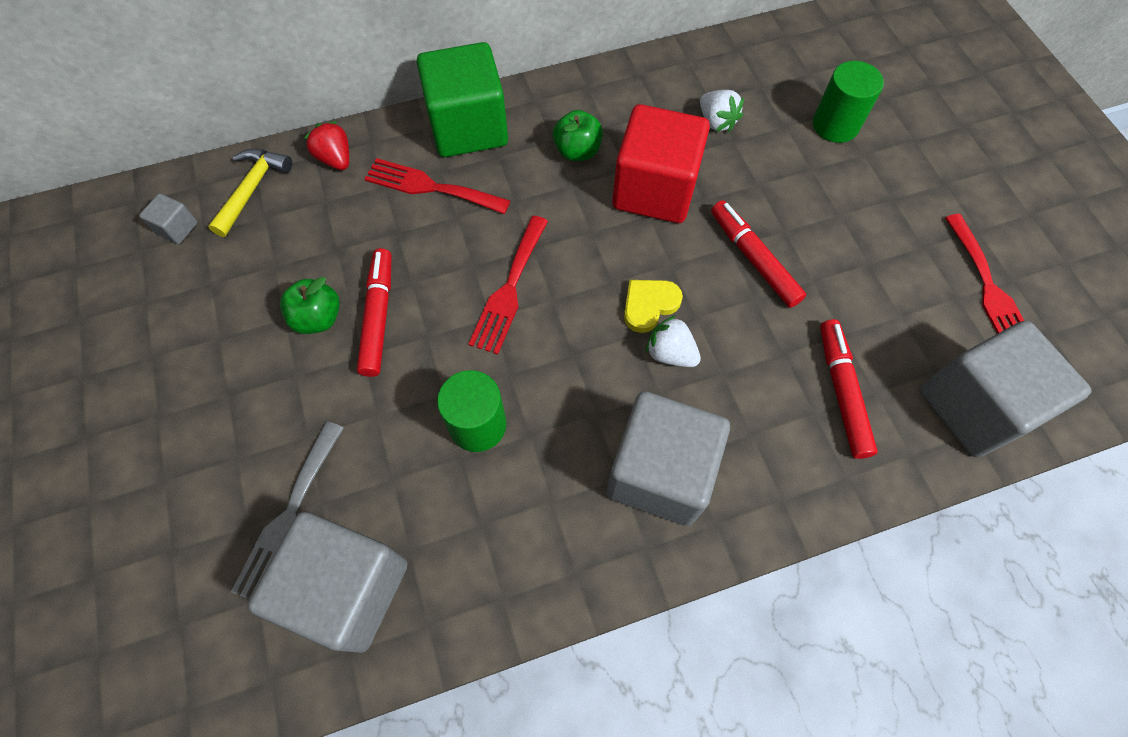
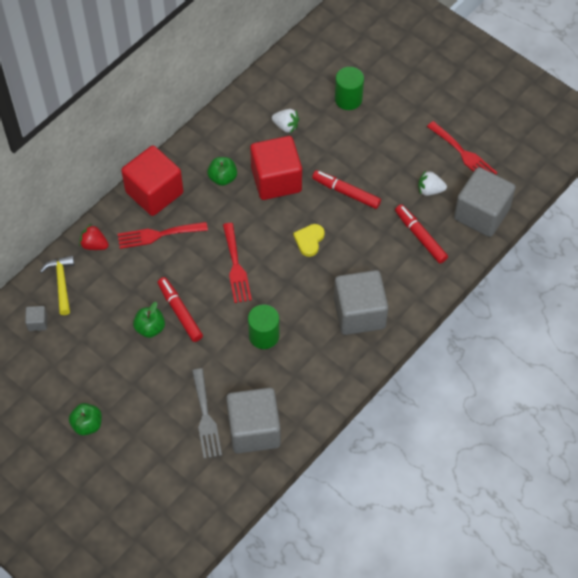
camera: 30 degrees left, 5 degrees down
green cube [417,42,508,157] -> red cube [121,146,183,216]
white strawberry [645,315,701,367] -> white strawberry moved to [418,171,447,196]
none -> green apple [69,403,102,436]

